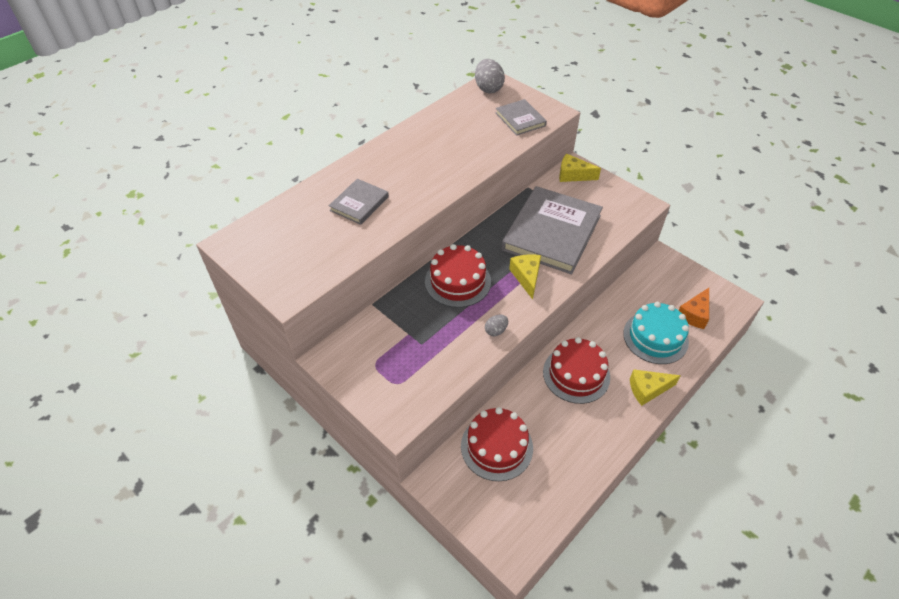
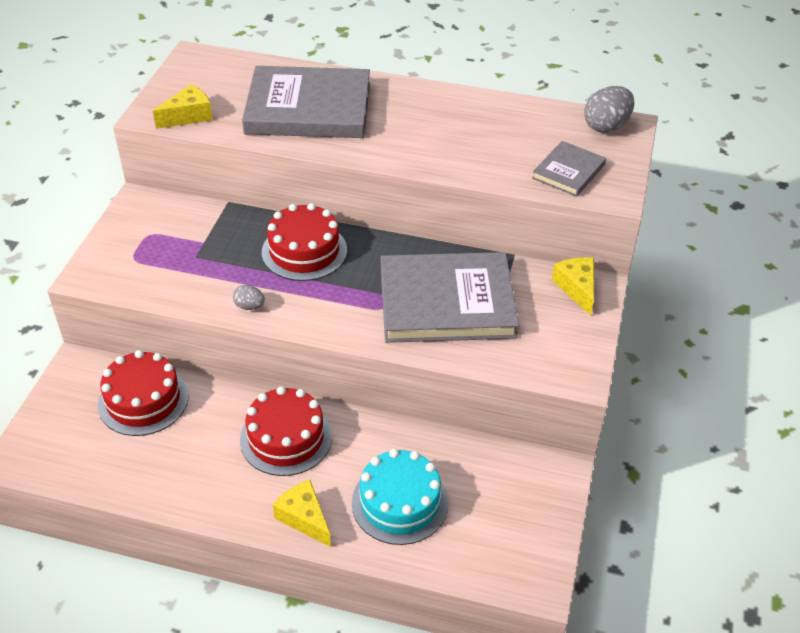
camera: 60 degrees right, 5 degrees down
grey book [329,179,389,225] -> grey book [242,66,370,138], size x2.03
yellow cheese [509,254,541,300] -> yellow cheese moved to [153,84,213,129]
orange cheese [679,288,709,329] -> none

